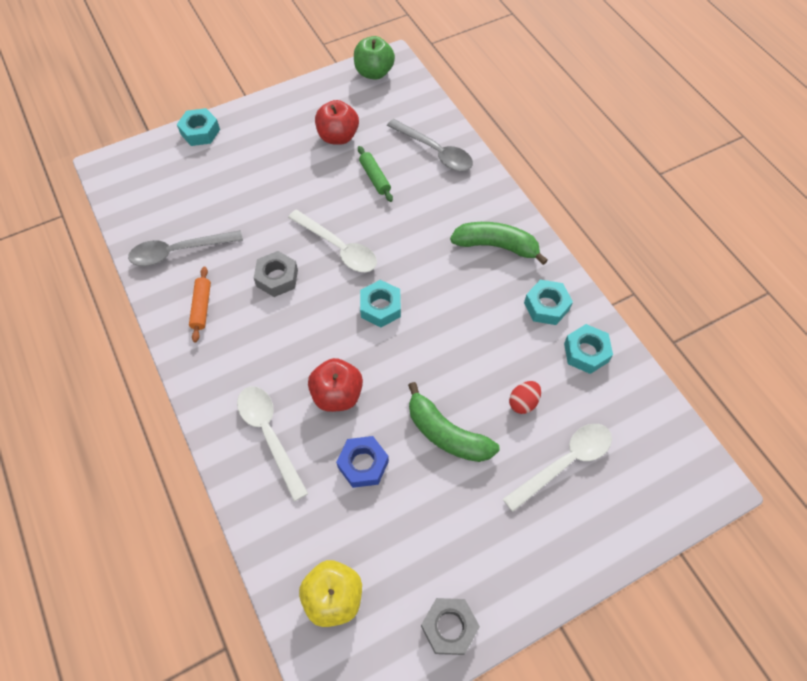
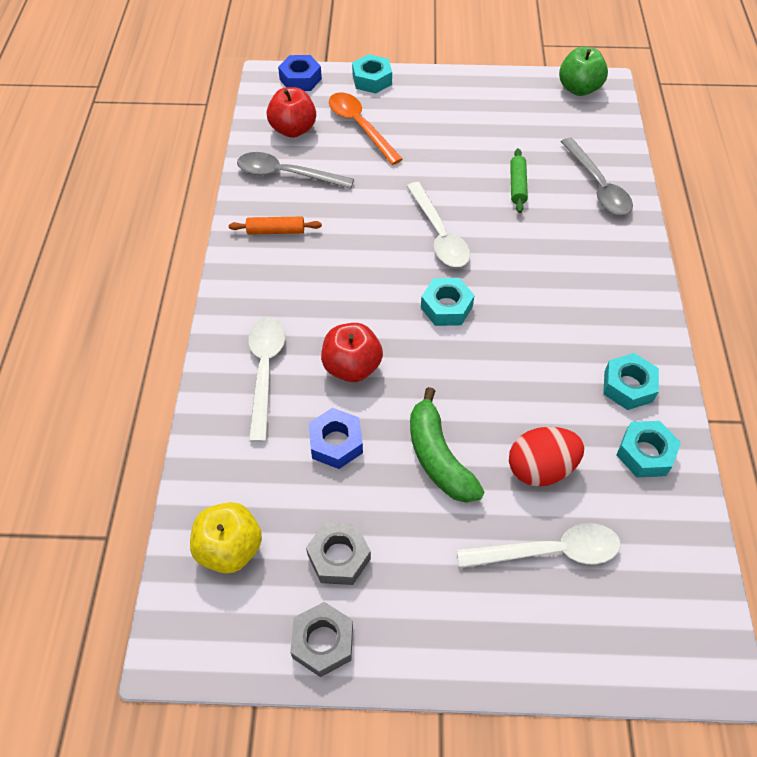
camera: 30 degrees right, 5 degrees down
orange rolling pin [189,267,211,342] -> orange rolling pin turned 60 degrees clockwise [229,217,322,235]
grey nut [254,251,298,297] -> grey nut moved to [306,522,371,585]
red apple [315,100,359,145] -> red apple moved to [267,87,316,138]
green banana [450,222,548,265] -> none
red egg [509,381,541,414] -> red egg [509,427,584,486], size x1.68
none -> blue nut [278,55,322,91]
none -> orange spoon [329,93,403,165]

